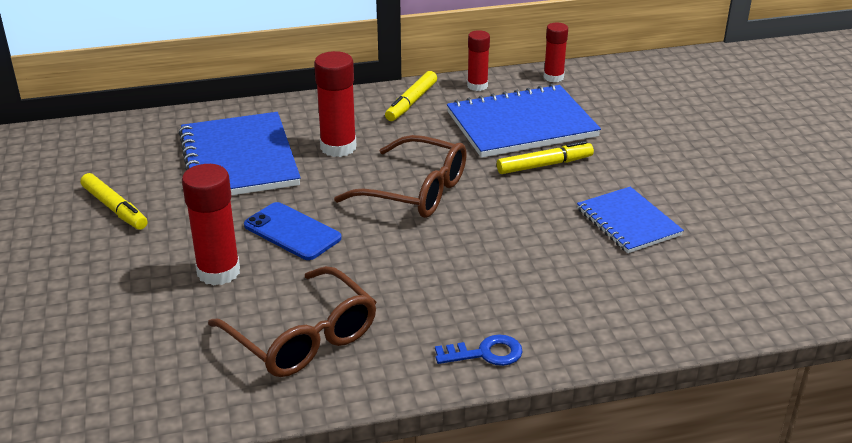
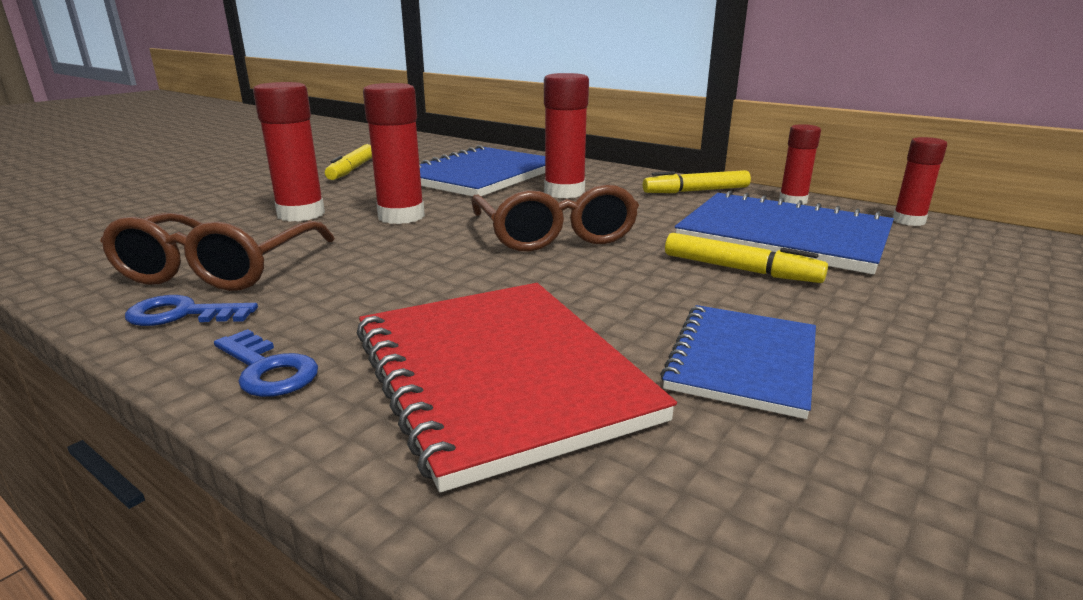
camera: 50 degrees right, 10 degrees down
blue phone [244,202,342,260] -> red glue stick [363,83,425,224]
none -> blue key [125,295,258,326]
none -> red notebook [356,283,677,492]

